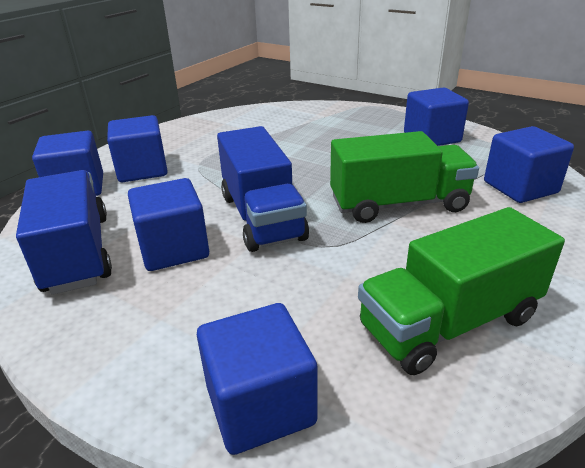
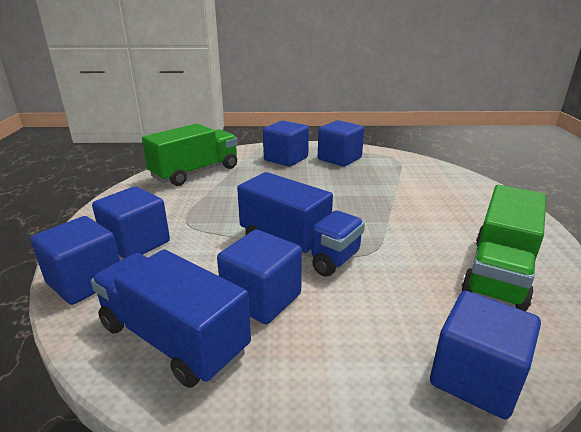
camera: 35 degrees left, 5 degrees down
green truck [330,131,479,223] -> green truck moved to [142,124,238,186]
blue cube [484,126,574,203] -> blue cube moved to [263,120,309,167]

